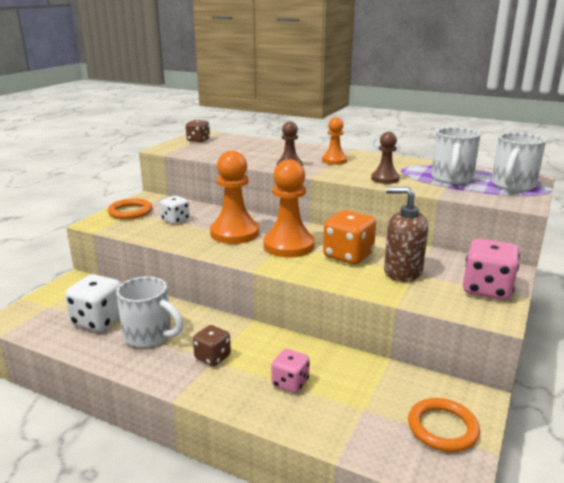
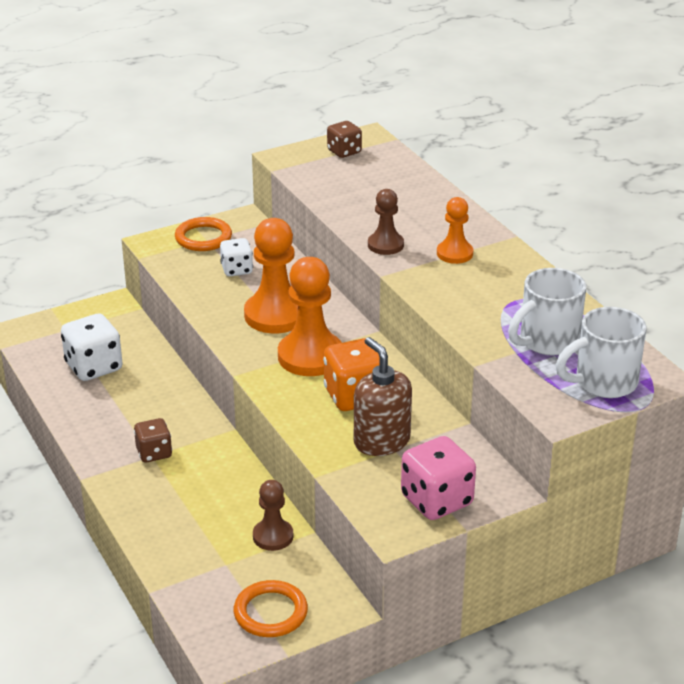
camera: 35 degrees right, 10 degrees up
white mug [116,276,183,348] -> none
pink dice [271,349,310,393] -> none
brown pawn [371,132,399,184] -> brown pawn moved to [253,480,293,551]

